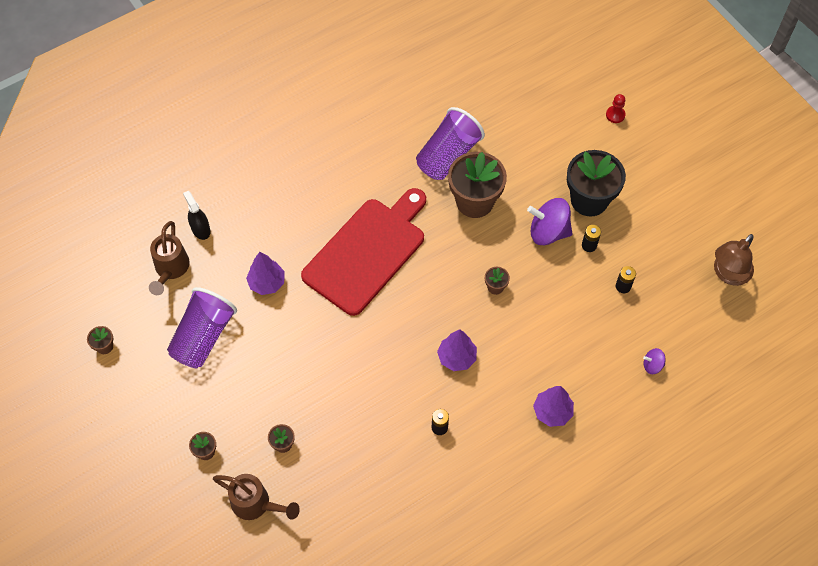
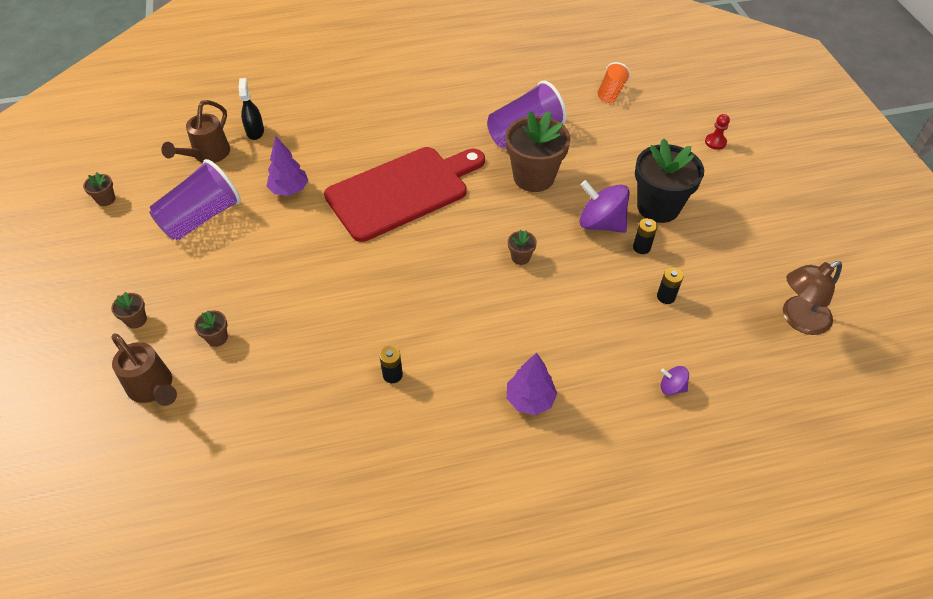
camera: 20 degrees right, 10 degrees down
purple tree [437,329,477,371] -> none
none -> orange cup [598,62,631,103]

